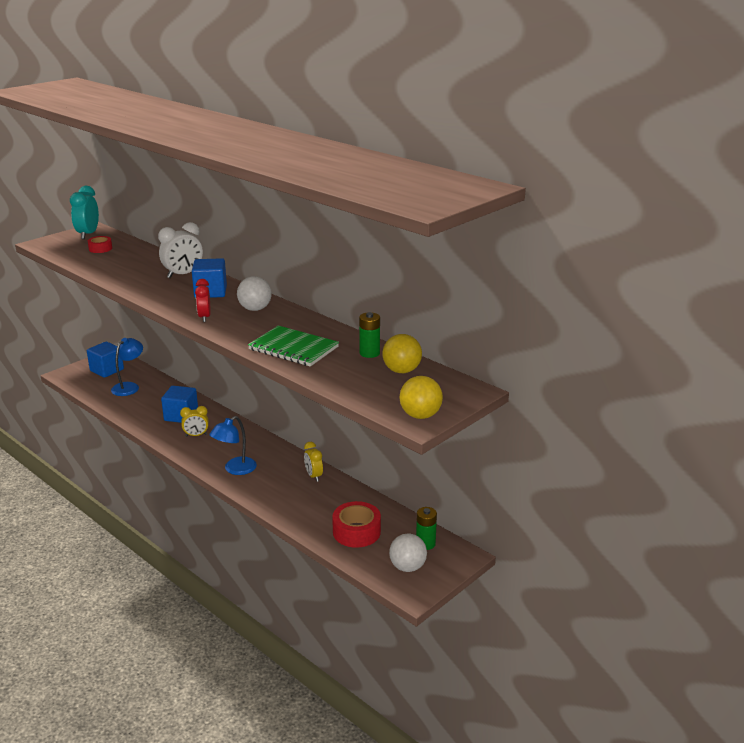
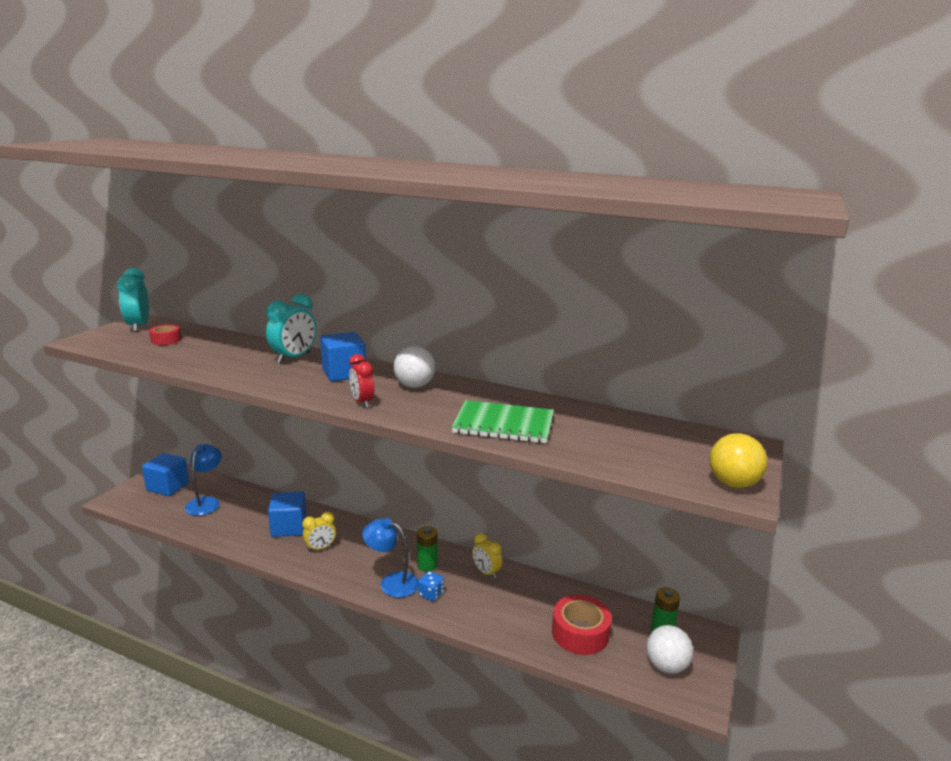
camera: 20 degrees left, 5 degrees down
white clock [158,222,203,278] -> turquoise clock [266,294,316,363]
blue lamp [209,416,257,475] -> blue lamp turned 90 degrees clockwise [362,518,418,598]
green battery [359,312,380,358] -> green battery moved to [417,526,438,572]
yellow ball [383,334,422,373] -> none
none -> blue dice [418,571,444,601]

